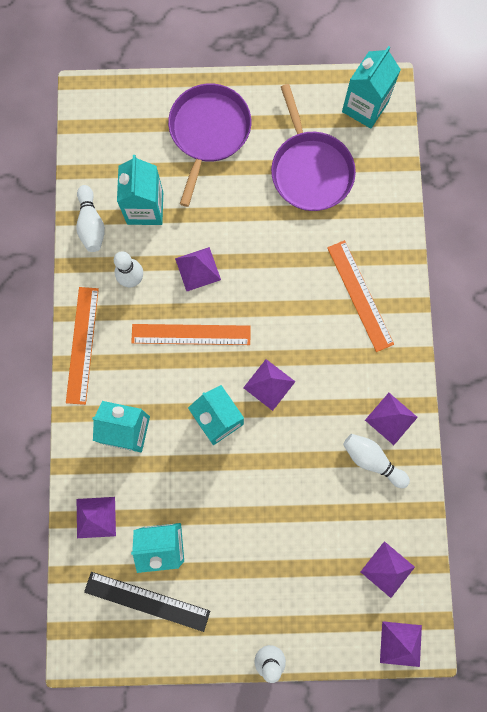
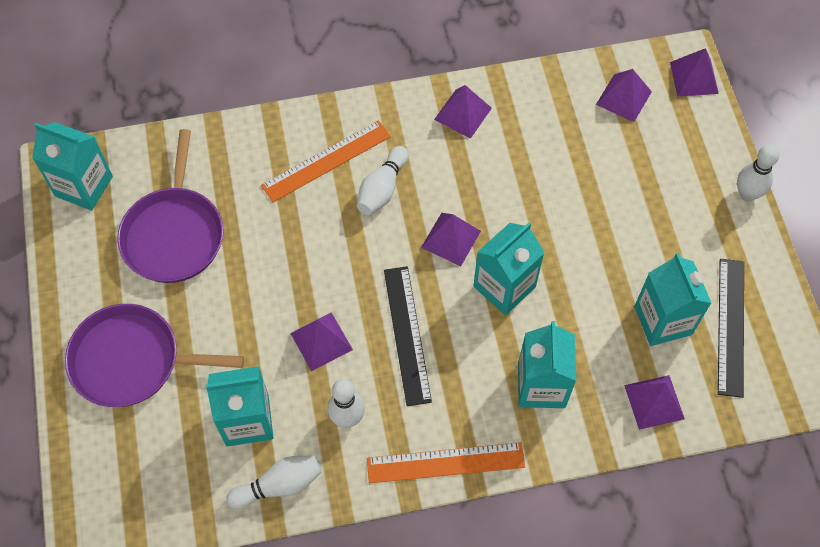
camera: 100 degrees left, 15 degrees down
orange ruler [131,324,251,345] -> black ruler [384,266,432,406]
purple pan [271,84,356,211] -> purple pan turned 120 degrees clockwise [117,129,223,283]
white bowling pin [343,434,410,488] -> white bowling pin moved to [357,146,408,215]

